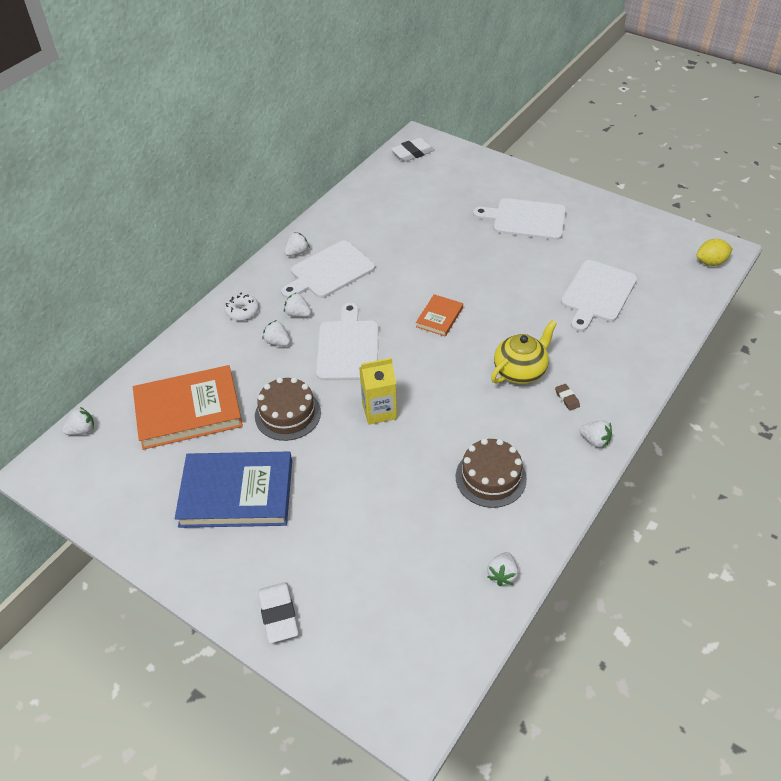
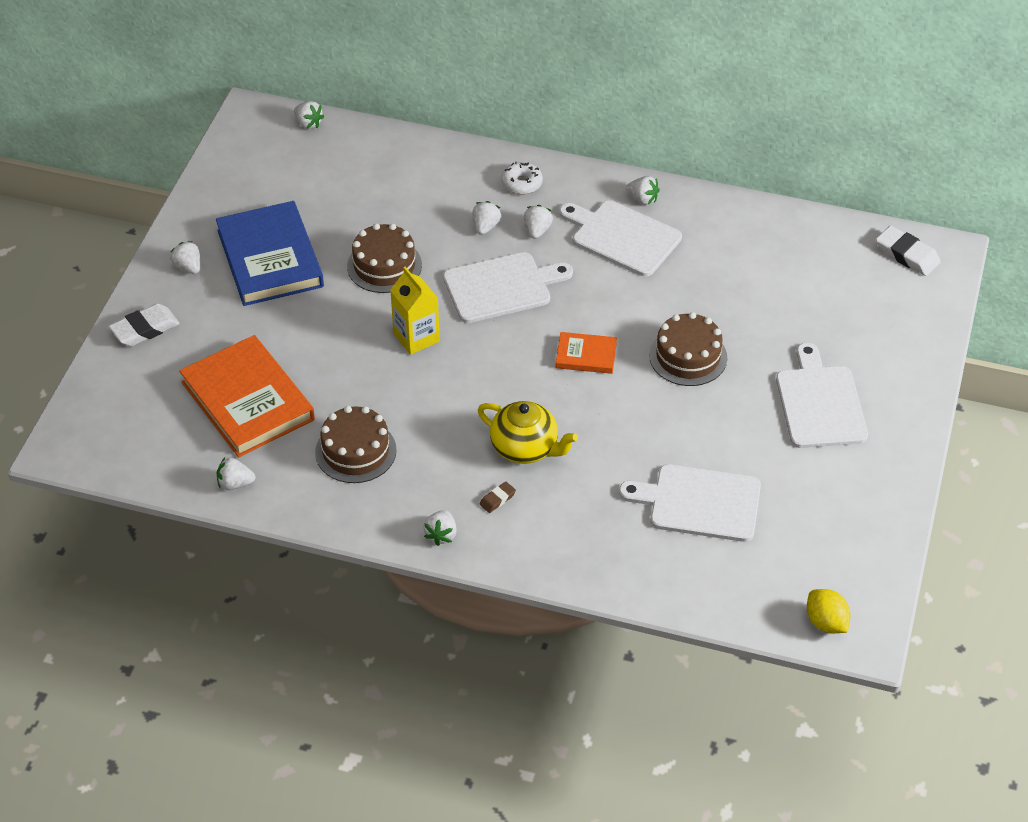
camera: 70 degrees right, 0 degrees up
orange book [133,365,243,450] -> orange book moved to [179,335,315,457]
none -> white strawberry [170,241,200,274]
none -> brown cake [649,312,727,386]

